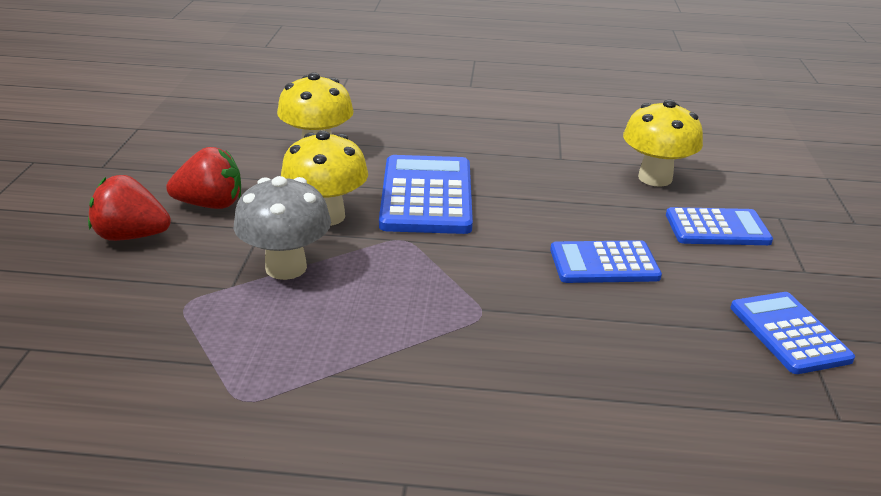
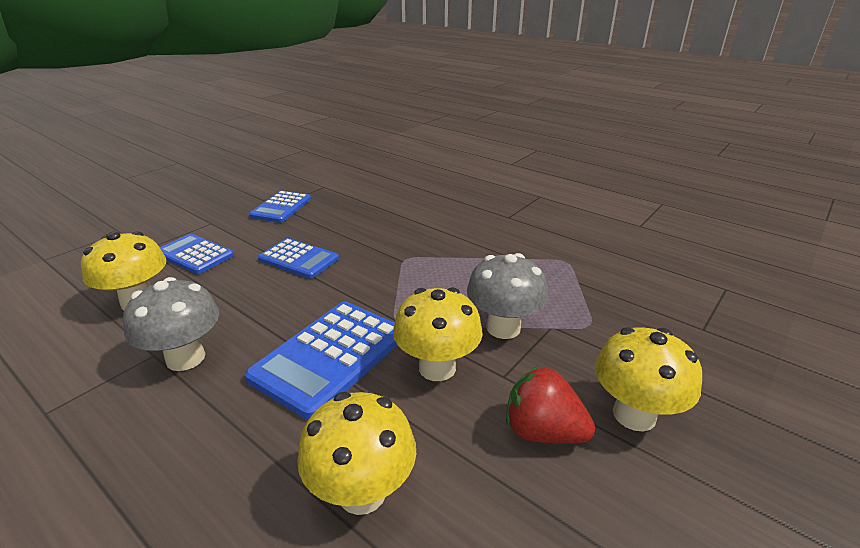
camera: 145 degrees left, 0 degrees up
red strawberry [88,175,171,241] -> yellow mushroom [595,327,702,432]
none -> grey mushroom [123,277,219,371]

